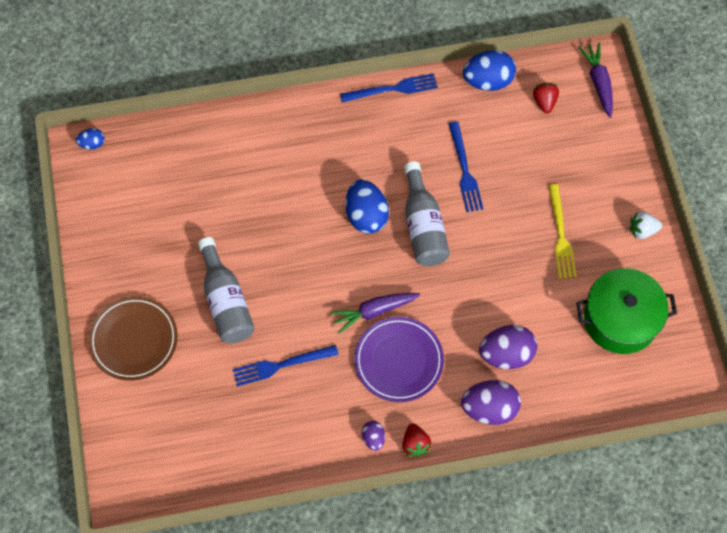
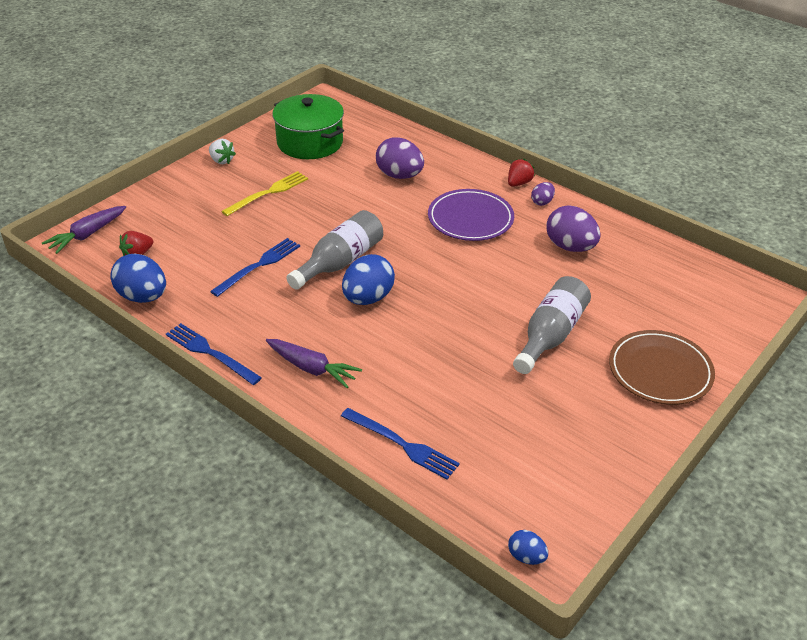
camera: 130 degrees left, 25 degrees down
blue fork [233,345,339,386] -> blue fork moved to [341,408,460,480]
purple carrot [330,293,420,334] -> purple carrot moved to [266,339,362,388]
purple egg [461,380,521,425] -> purple egg moved to [546,206,601,252]

